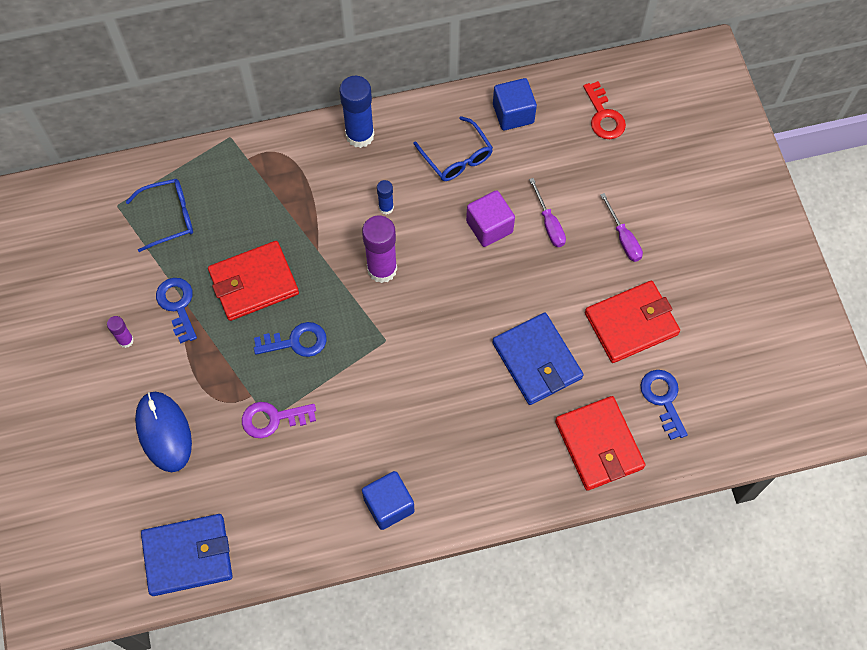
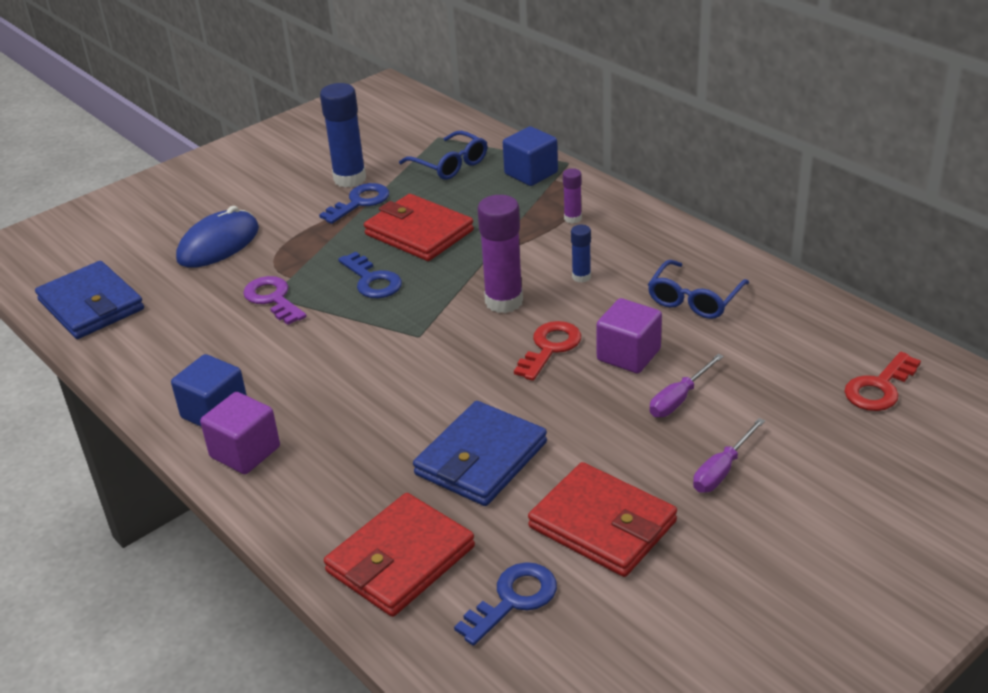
camera: 65 degrees right, 30 degrees down
purple glue stick [107,316,134,348] -> purple glue stick moved to [563,168,582,223]
blue glue stick [339,76,374,148] -> blue glue stick moved to [320,83,366,188]
blue cube [493,78,537,130] -> blue cube moved to [503,126,558,186]
none -> purple cube [200,392,280,474]
none -> red key [514,321,581,381]

